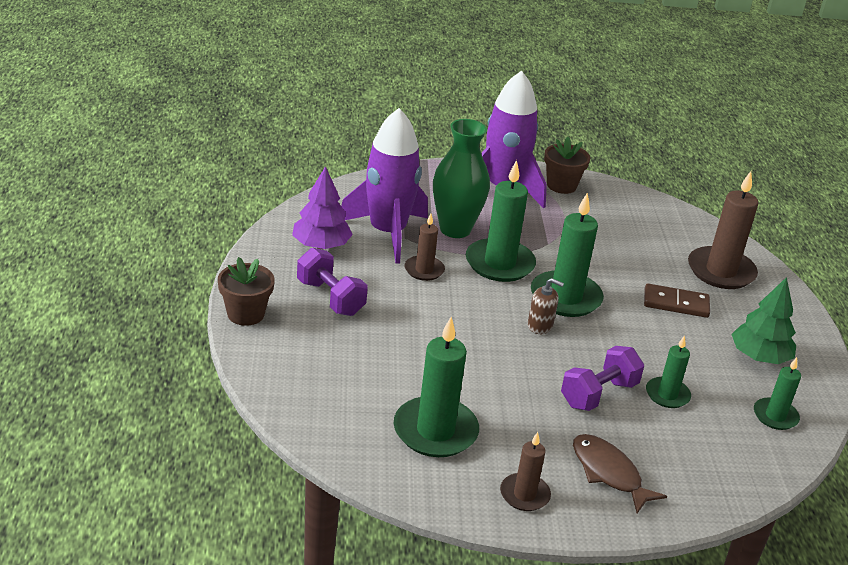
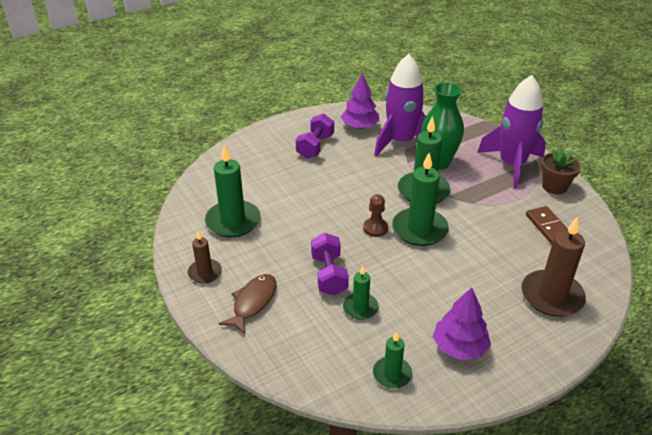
camera: 65 degrees right, 5 degrees up
brown flower pot [218,257,275,326] -> none
brown candle [405,213,445,281] -> none
brown soap dispenser [528,278,564,334] -> brown pawn [363,194,388,237]
purple dumbbell [561,346,644,411] -> purple dumbbell turned 60 degrees clockwise [311,233,349,296]
brown domino [644,283,710,318] -> brown domino moved to [526,206,568,245]
green tree [731,277,796,364] -> purple tree [433,287,491,360]

